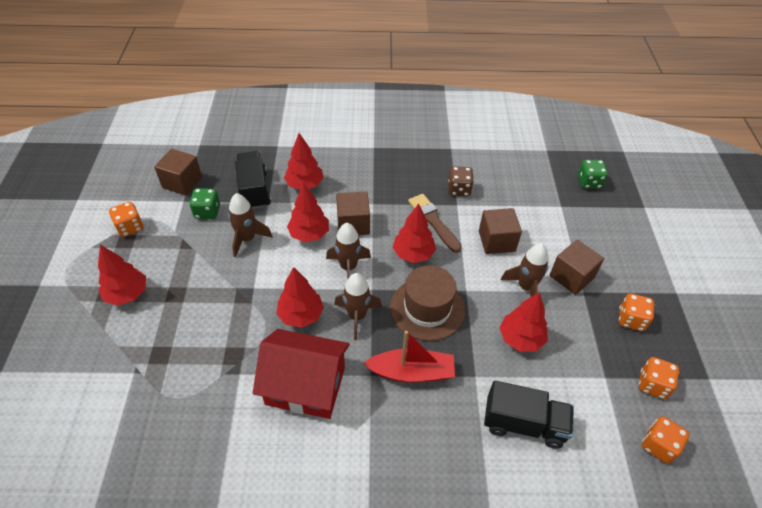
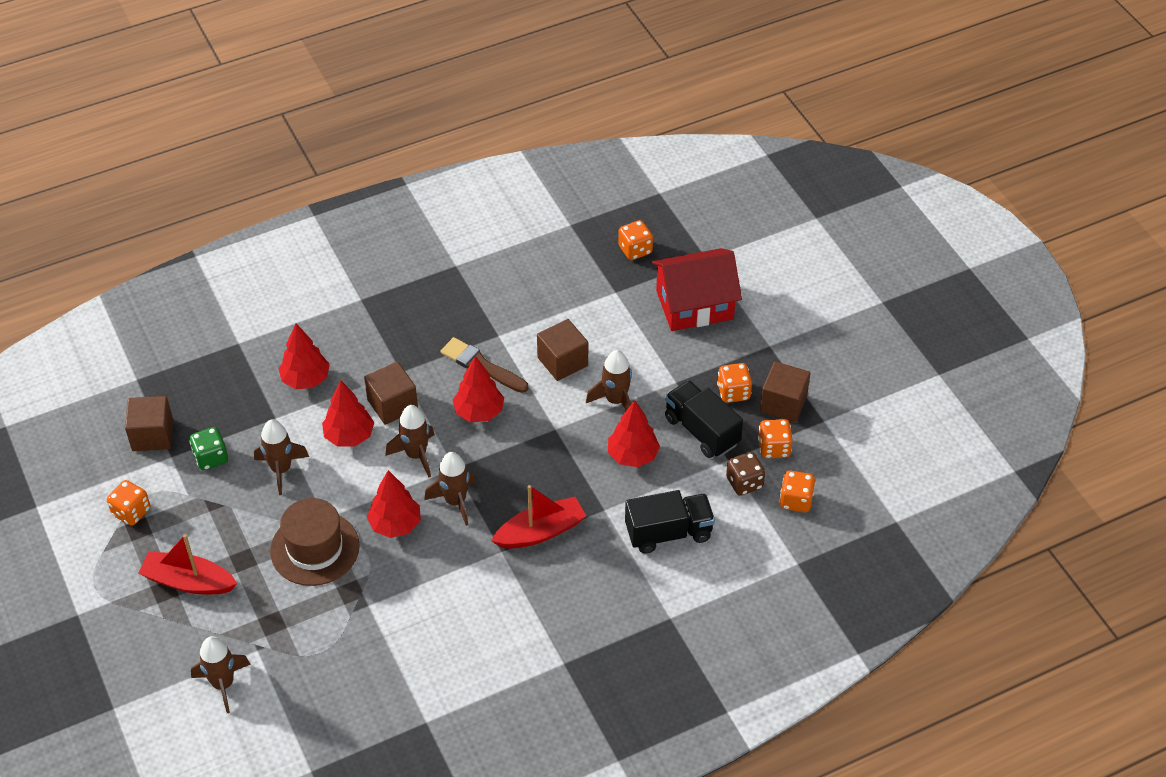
camera: 25 degrees left, 0 degrees up
red tree [98,245,146,306] -> red boat [138,534,237,594]
black truck [235,151,271,209] -> black truck moved to [665,380,743,458]
red house [253,329,350,419] -> red house moved to [652,248,742,331]
brown hat [390,265,465,341] -> brown hat moved to [270,498,360,586]
brown dice [448,166,474,196] -> brown dice moved to [726,452,765,496]
brown cube [550,240,604,295] -> brown cube moved to [760,361,811,422]
green dice [578,160,608,189] -> orange dice [618,220,653,260]
none -> brown rocket [191,636,251,713]

